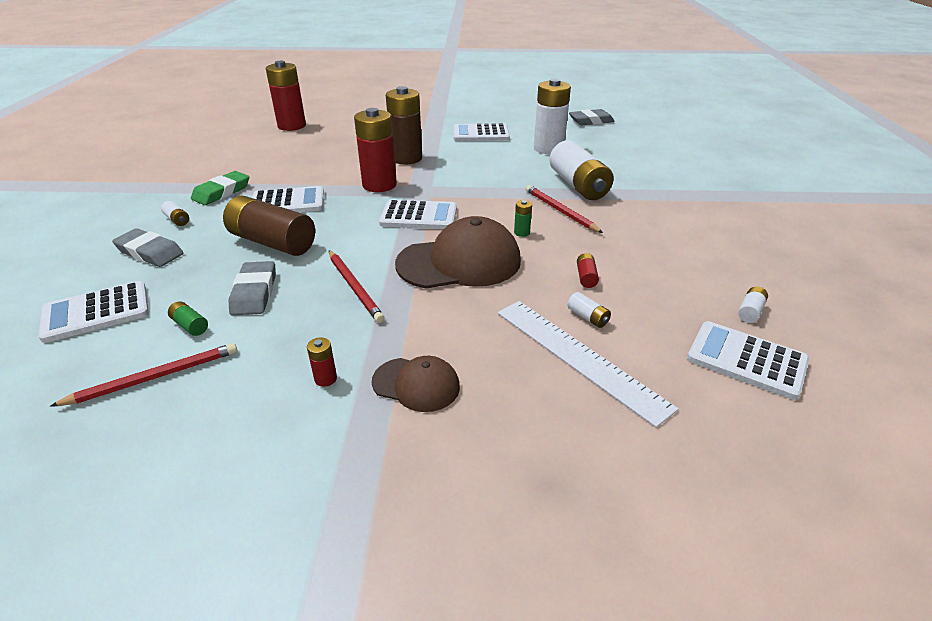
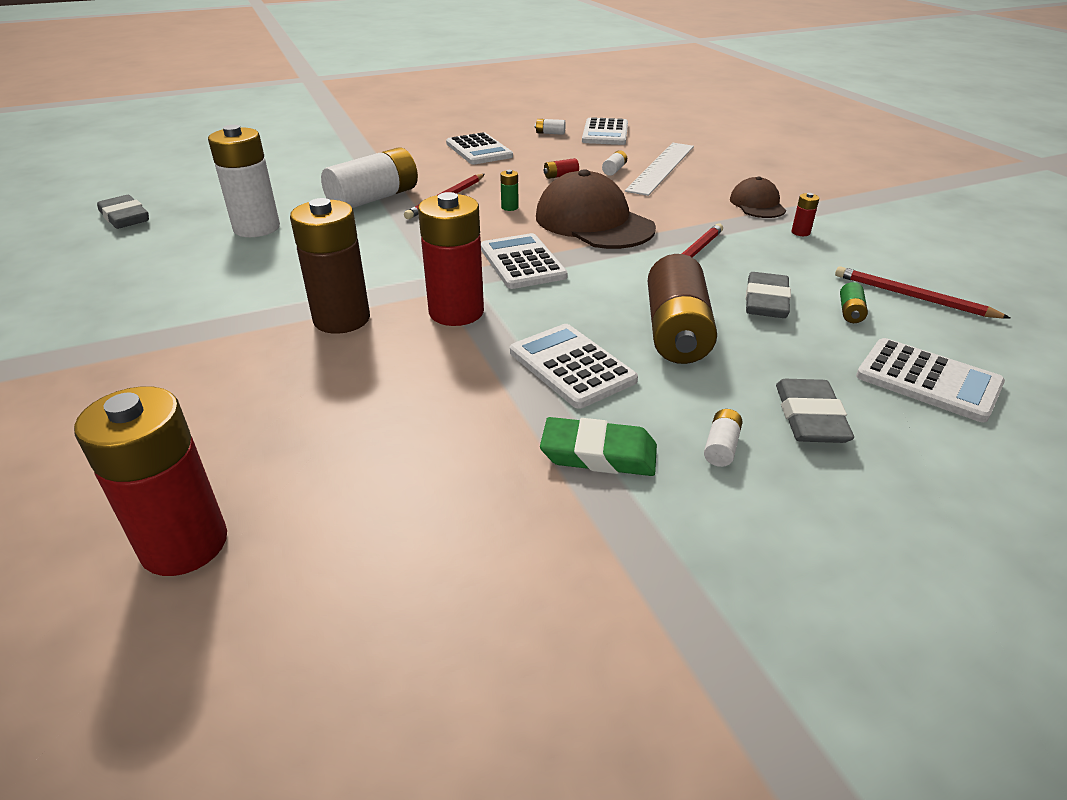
camera: 115 degrees left, 0 degrees up
grey eraser [228,261,276,315] -> grey eraser turned 45 degrees counterclockwise [746,272,791,318]
white calculator [453,123,510,141] -> white calculator moved to [446,132,513,164]

